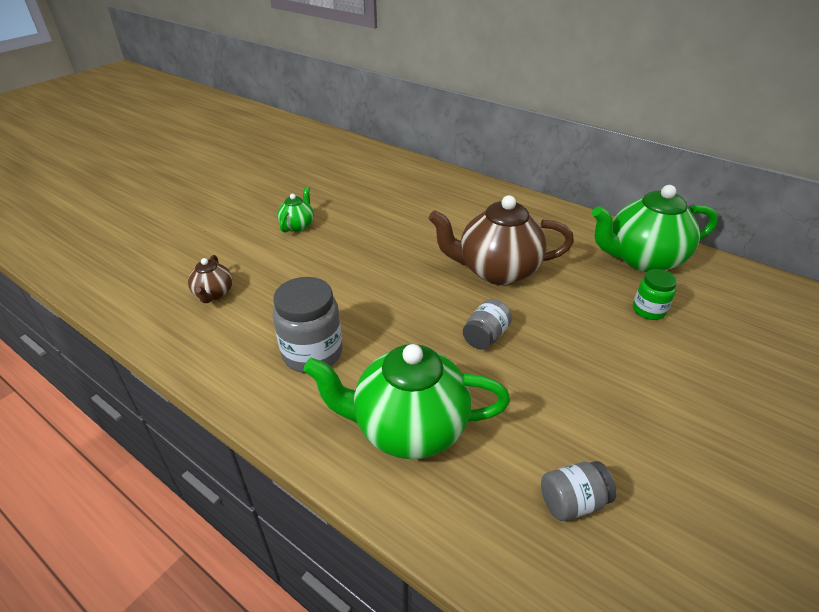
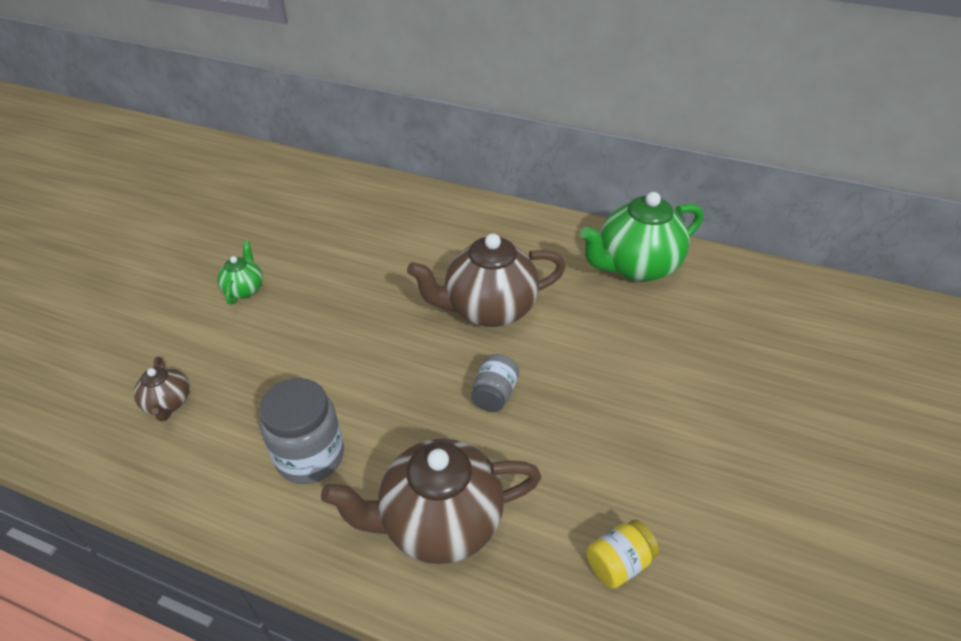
camera: 15 degrees left, 5 degrees up
green teapot [303,344,510,459] -> brown teapot [321,438,541,564]
grey jar [541,461,617,521] -> yellow jar [586,519,659,589]
green jar [633,269,677,320] -> none

